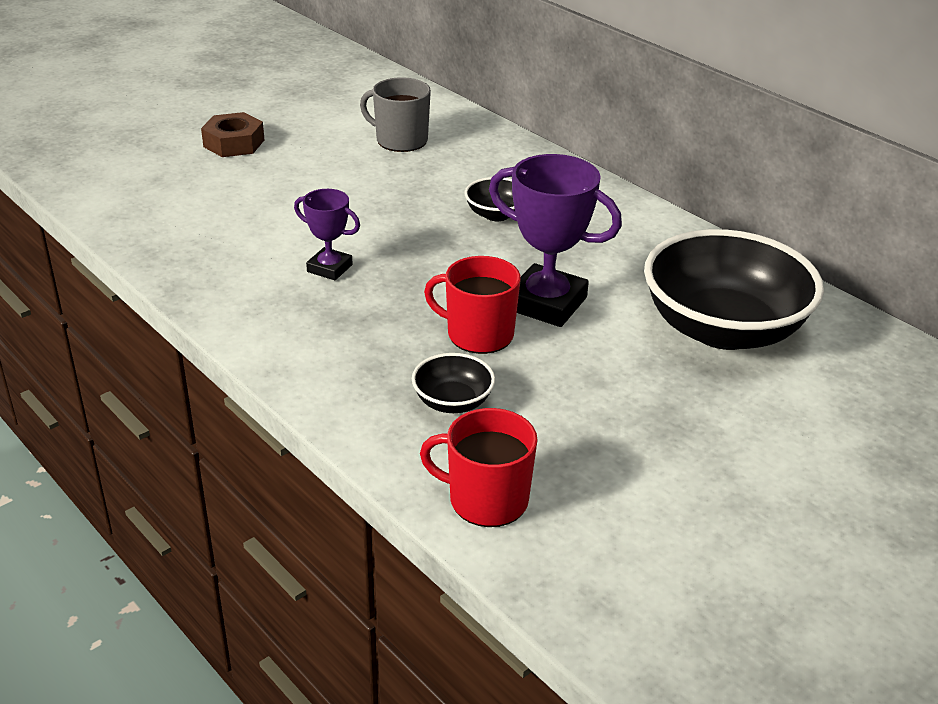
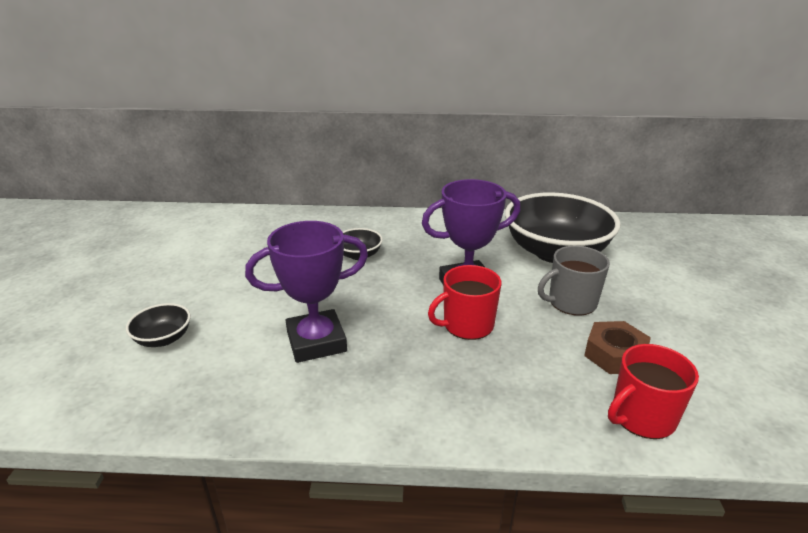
camera: 45 degrees left, 5 degrees down
brown nut [201,112,264,157] -> brown nut moved to [584,321,651,374]
purple trophy [294,189,360,280] -> purple trophy [245,221,368,363], size x1.79
grey mug [360,77,431,152] -> grey mug moved to [538,246,610,316]
black bowl [412,353,495,413] -> black bowl moved to [126,303,191,347]

